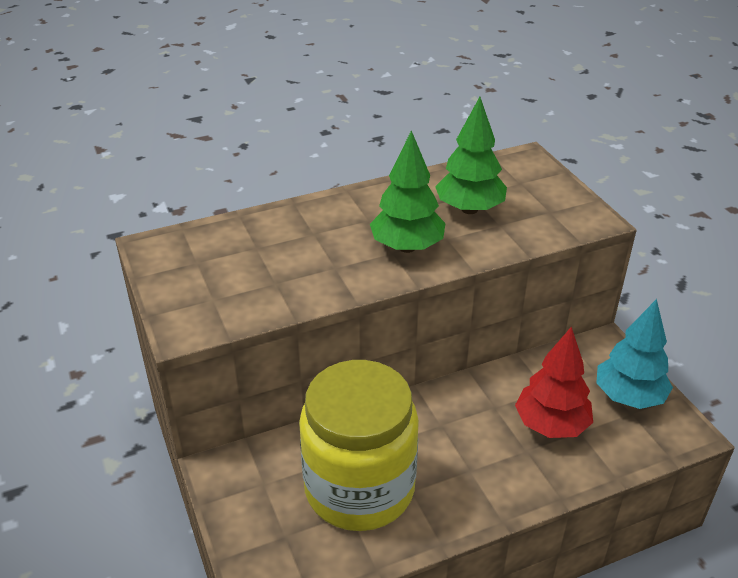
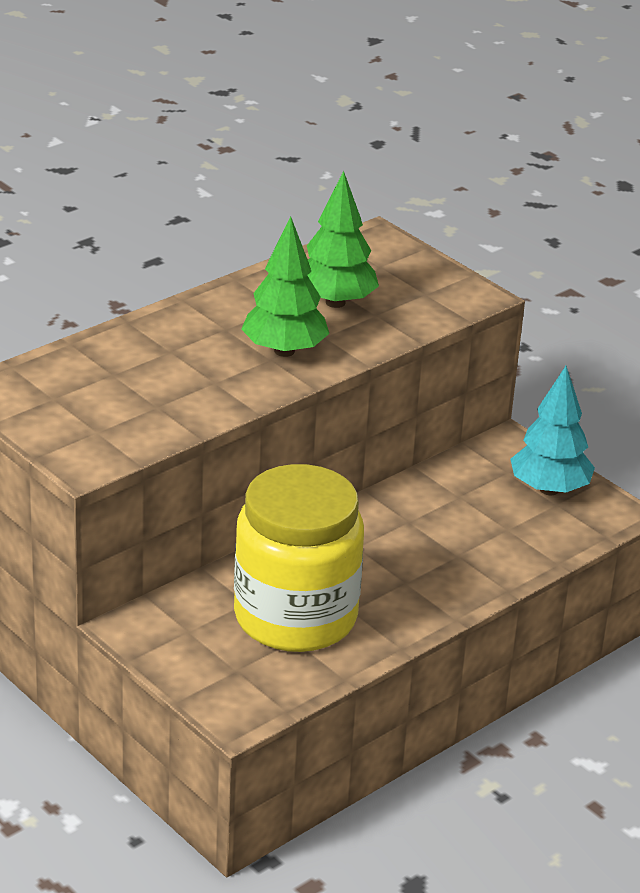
camera: 20 degrees left, 5 degrees down
red tree [515,326,593,438] -> none

